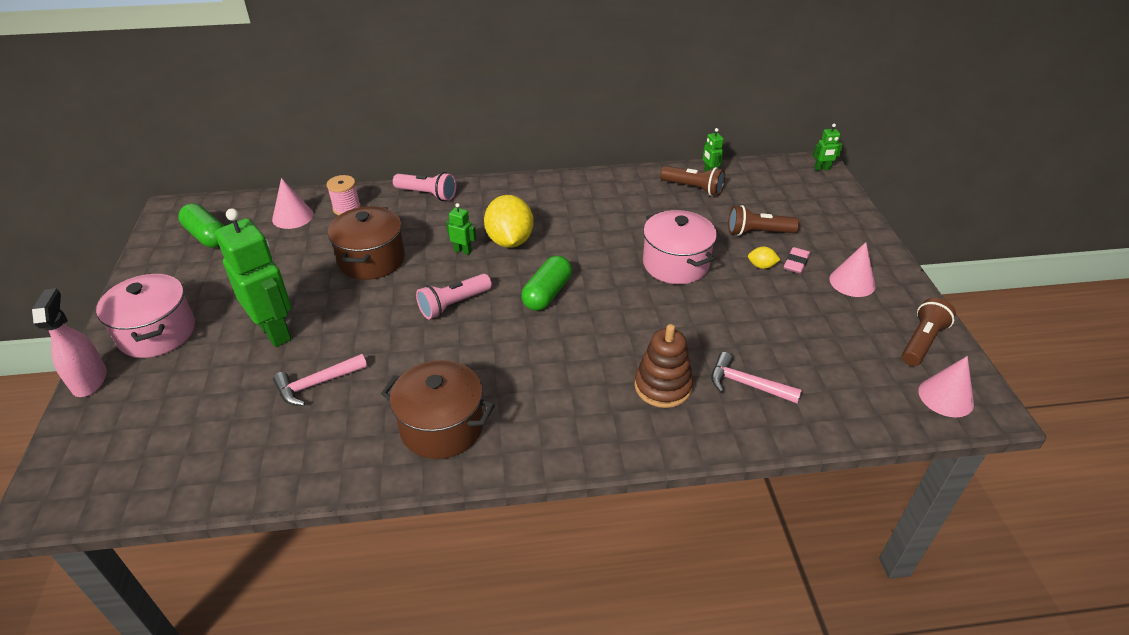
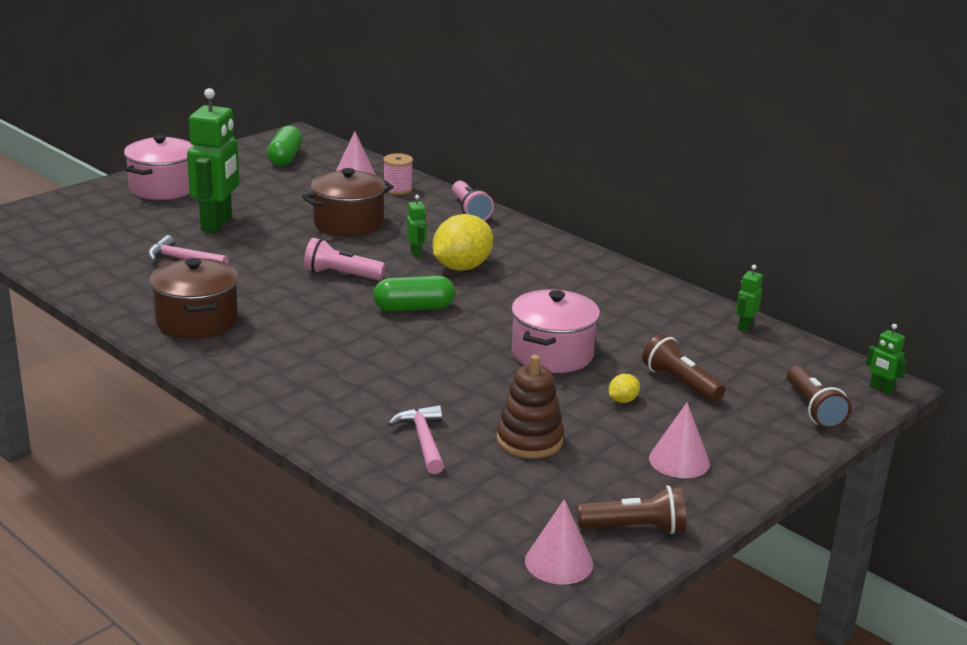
camera: 50 degrees right, 15 degrees down
pink spray bottle [32,288,107,397] -> none
brown stacking toy [635,324,693,408] -> brown stacking toy moved to [497,355,564,458]
brown flashlight [660,166,725,196] -> brown flashlight moved to [787,365,851,429]
yellow lemon [748,247,781,269] -> yellow lemon turned 75 degrees clockwise [608,374,640,403]
pink eraser [784,247,810,274] -> none

